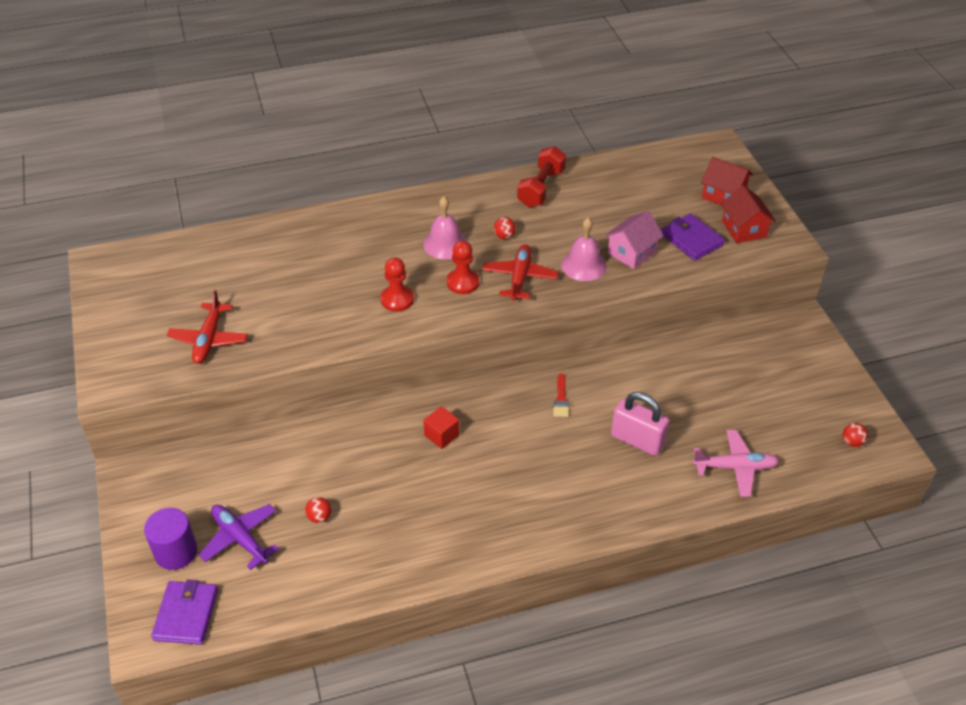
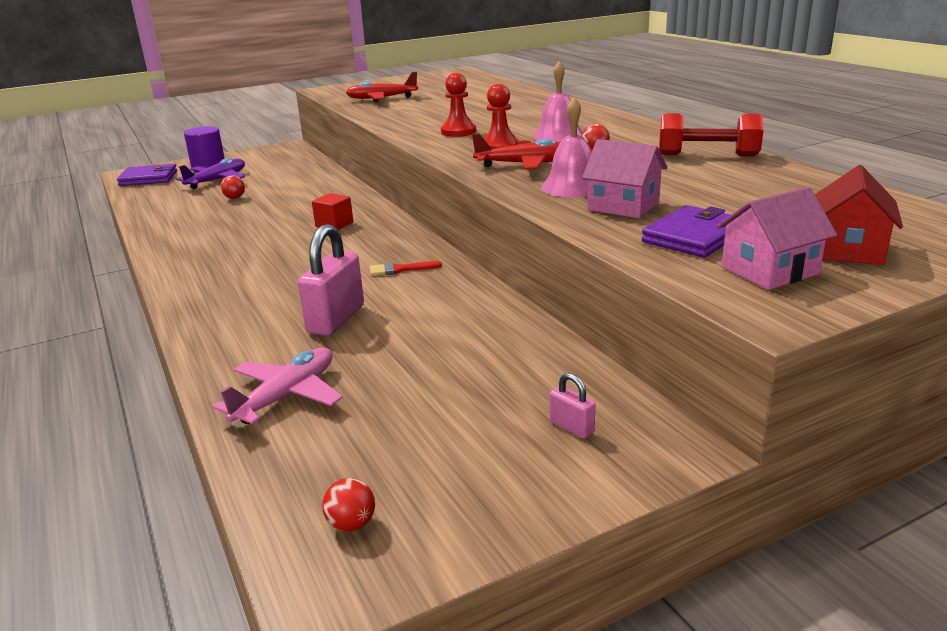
camera: 80 degrees right, 20 degrees down
pink plane [692,430,779,497] -> pink plane turned 135 degrees counterclockwise [213,347,343,424]
red house [721,185,776,243] -> pink house [717,187,837,290]
none -> pink padlock [550,373,595,439]

